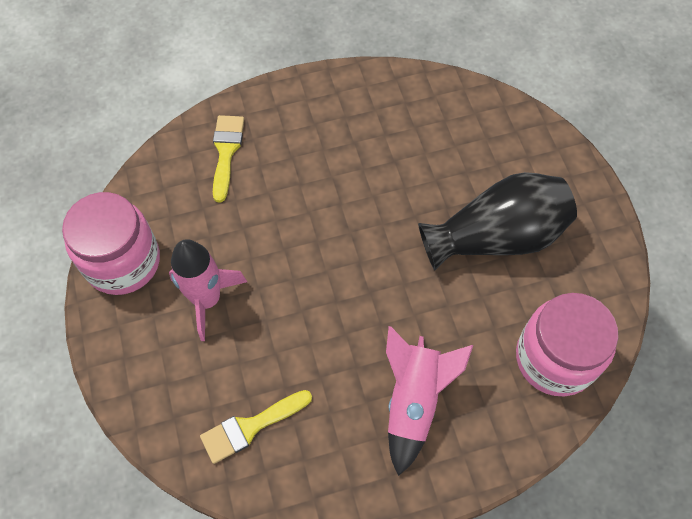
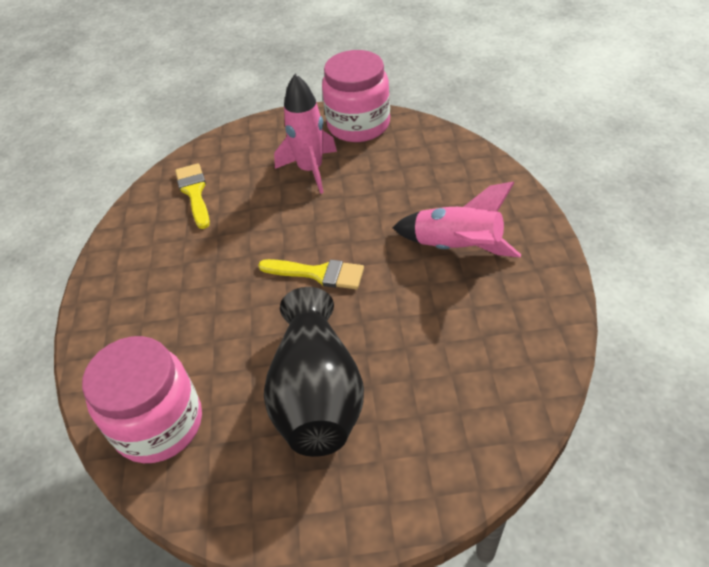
camera: 105 degrees right, 15 degrees down
yellow brush [213,115,244,202] -> yellow brush moved to [258,259,364,289]
pink rocket [386,326,473,476] -> pink rocket moved to [392,182,521,257]

